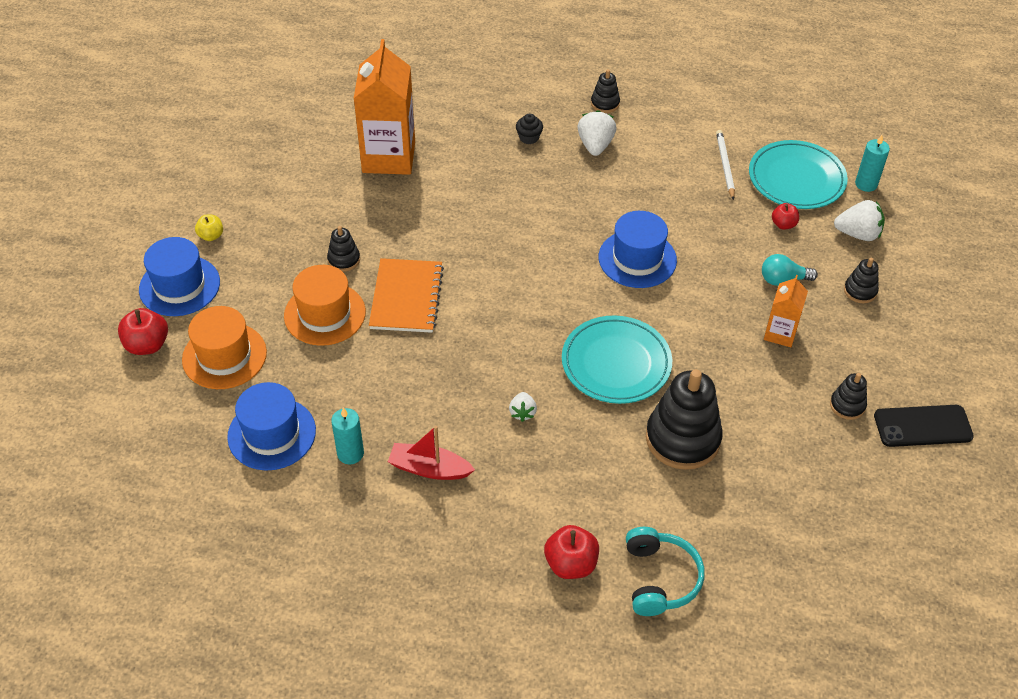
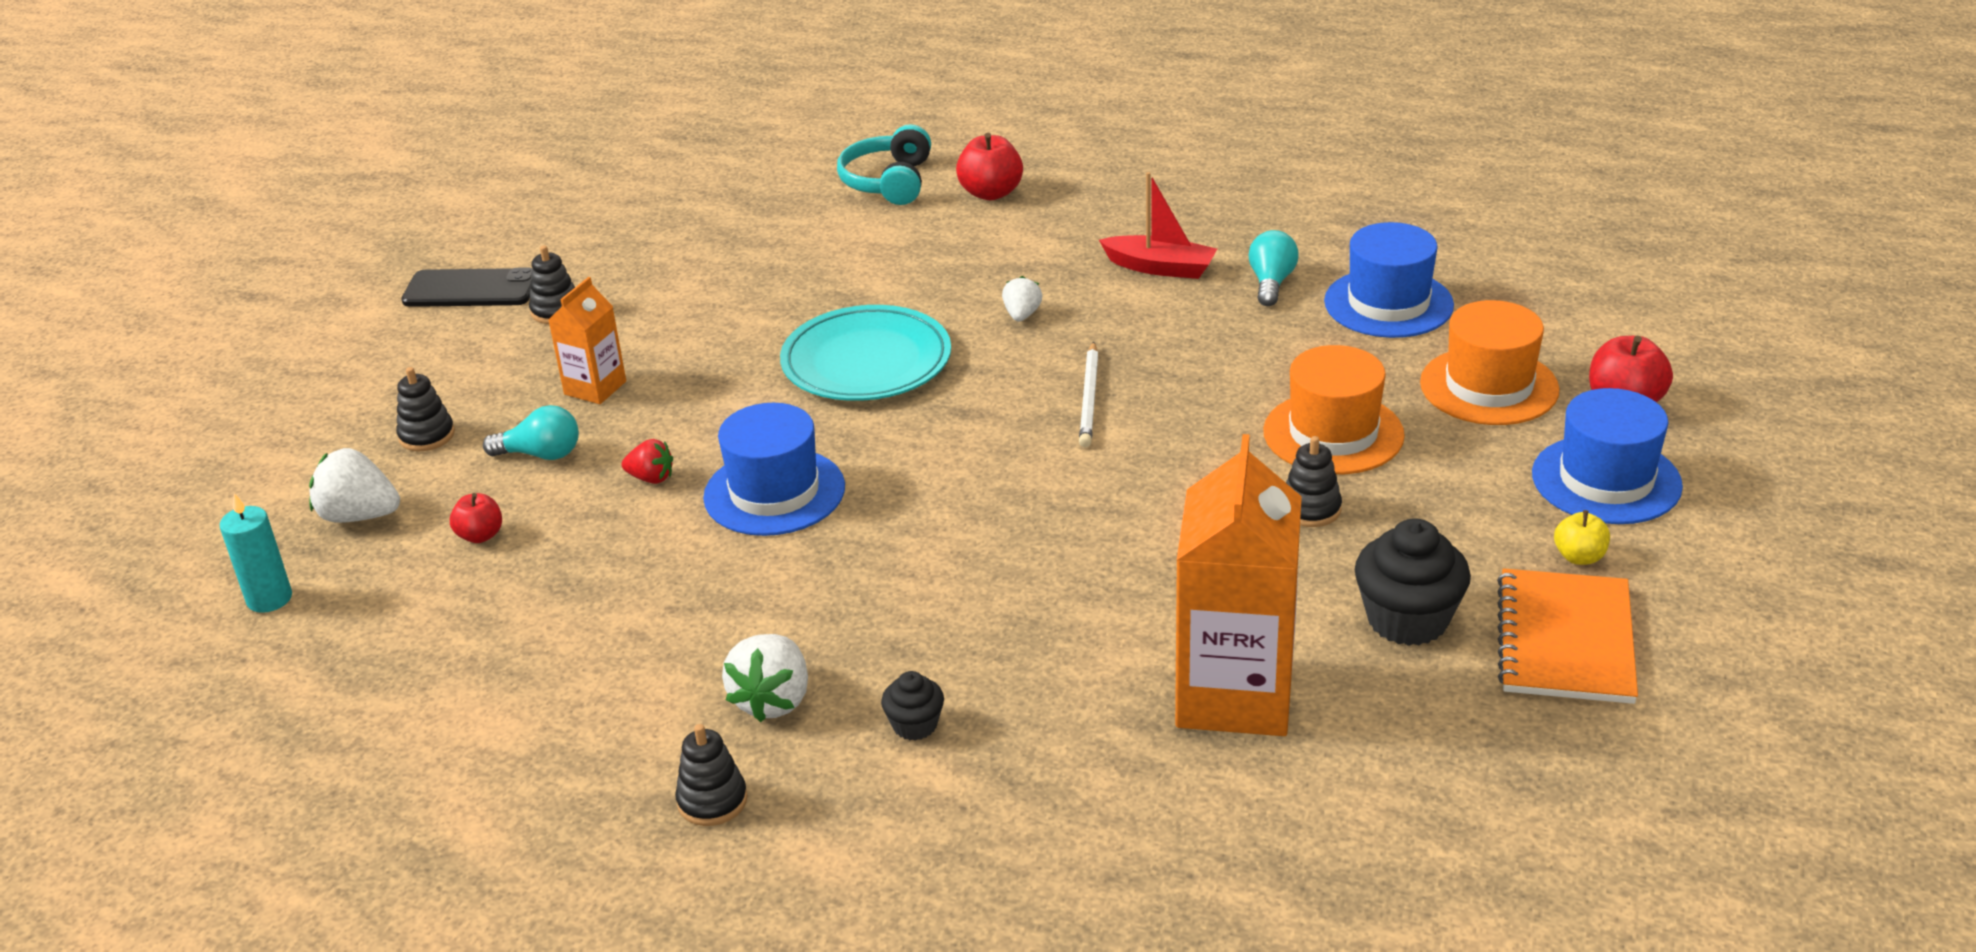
camera: 170 degrees left, 15 degrees down
turquoise candle [331,407,364,464] -> turquoise light bulb [1248,230,1299,306]
orange notebook [369,258,444,333] -> orange notebook moved to [1497,568,1638,704]
black stacking toy [646,369,723,470] -> none
white pencil [716,130,735,200] -> white pencil moved to [1079,341,1099,447]
turquoise plate [749,140,848,209] -> none
none -> red strawberry [622,439,673,484]
none -> black cupcake [1355,518,1471,646]

